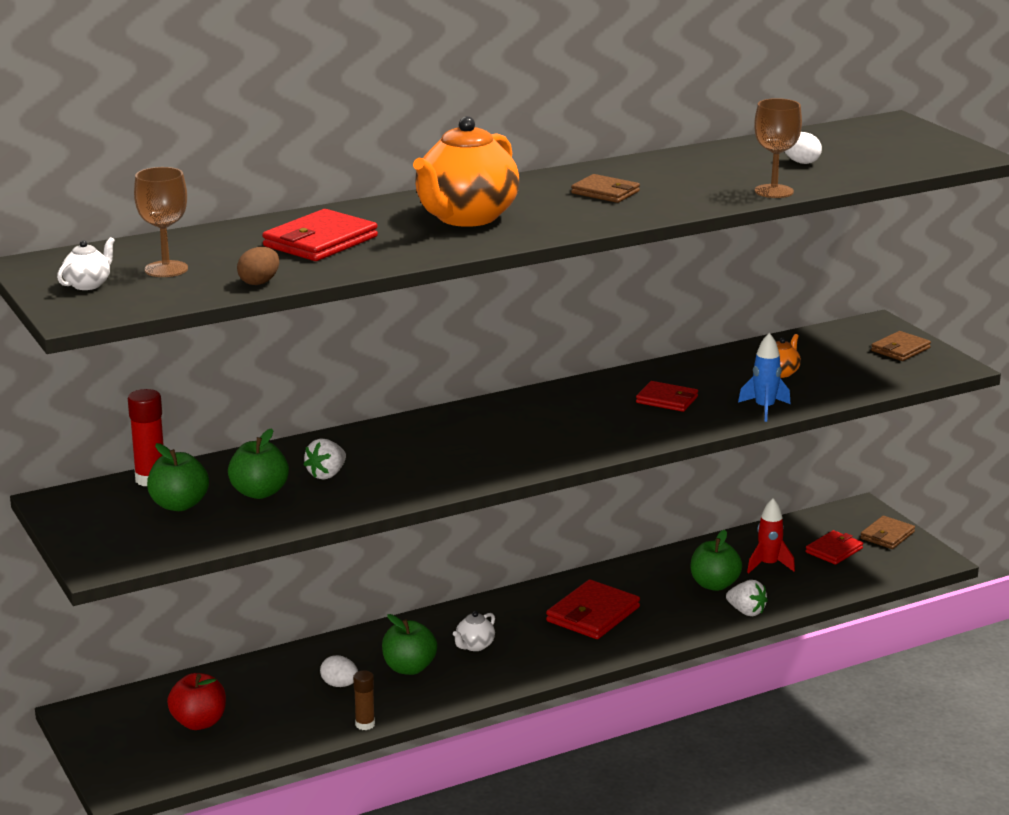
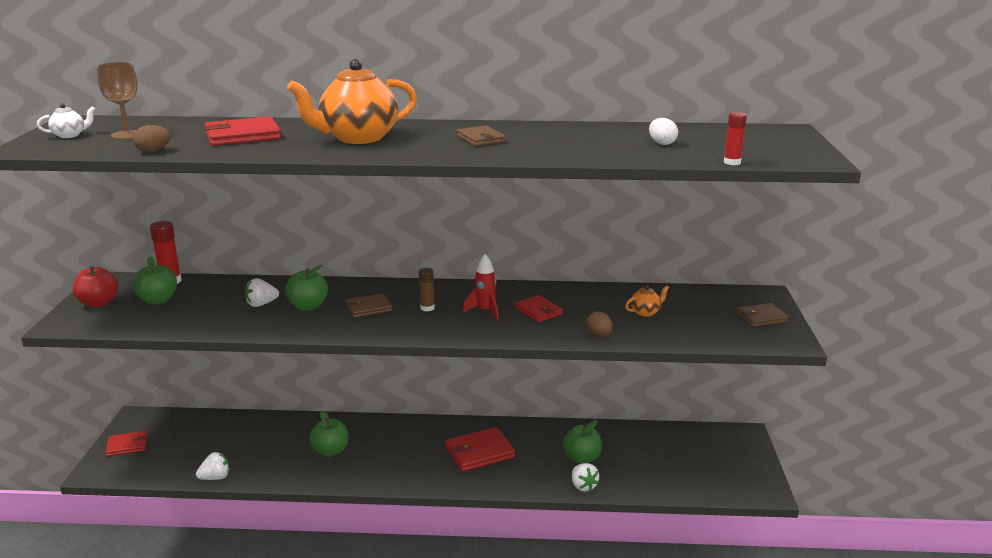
camera: 30 degrees right, 0 degrees up
red apple [167,673,226,730] -> red apple moved to [73,266,118,307]
green apple [228,428,289,499] -> green apple moved to [285,265,328,311]
white egg [320,655,358,687] -> none
brown glue stick [353,670,375,730] -> brown glue stick moved to [419,268,434,311]
white teapot [453,611,495,651] -> none
blue rocket [738,333,790,422] -> brown egg [586,311,613,337]
red rocket [747,498,795,573] -> red rocket moved to [463,254,499,321]
brown goblet [754,98,802,198] -> none
red wallet [806,530,863,565] -> red wallet moved to [106,431,147,457]
brown wallet [860,516,915,549] -> brown wallet moved to [346,293,392,318]
none -> white strawberry [196,452,229,480]
none -> red glue stick [724,112,747,165]

